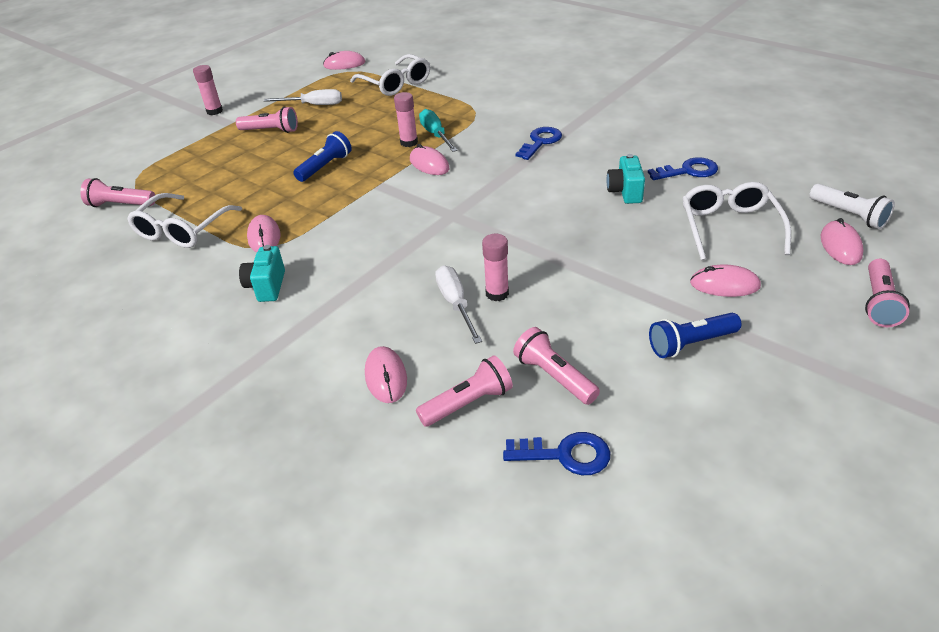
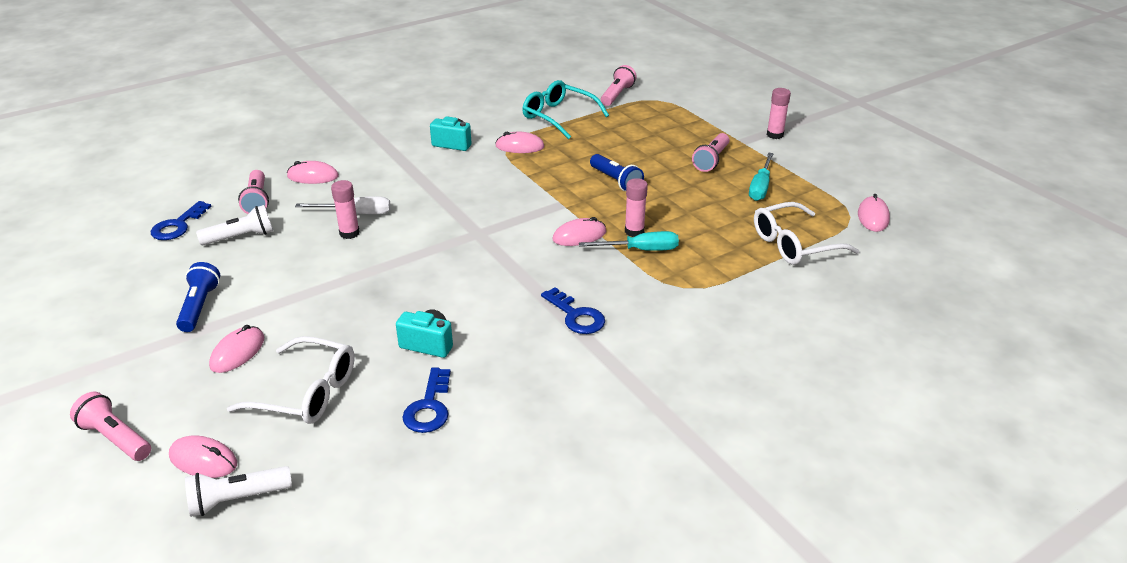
camera: 105 degrees right, 5 degrees down
white glasses [127,193,242,248] -> turquoise glasses [522,80,609,139]
white screwdriver [264,89,342,105] -> turquoise screwdriver [749,152,774,201]
pink flashlight [513,327,600,405] -> white flashlight [196,205,273,245]

